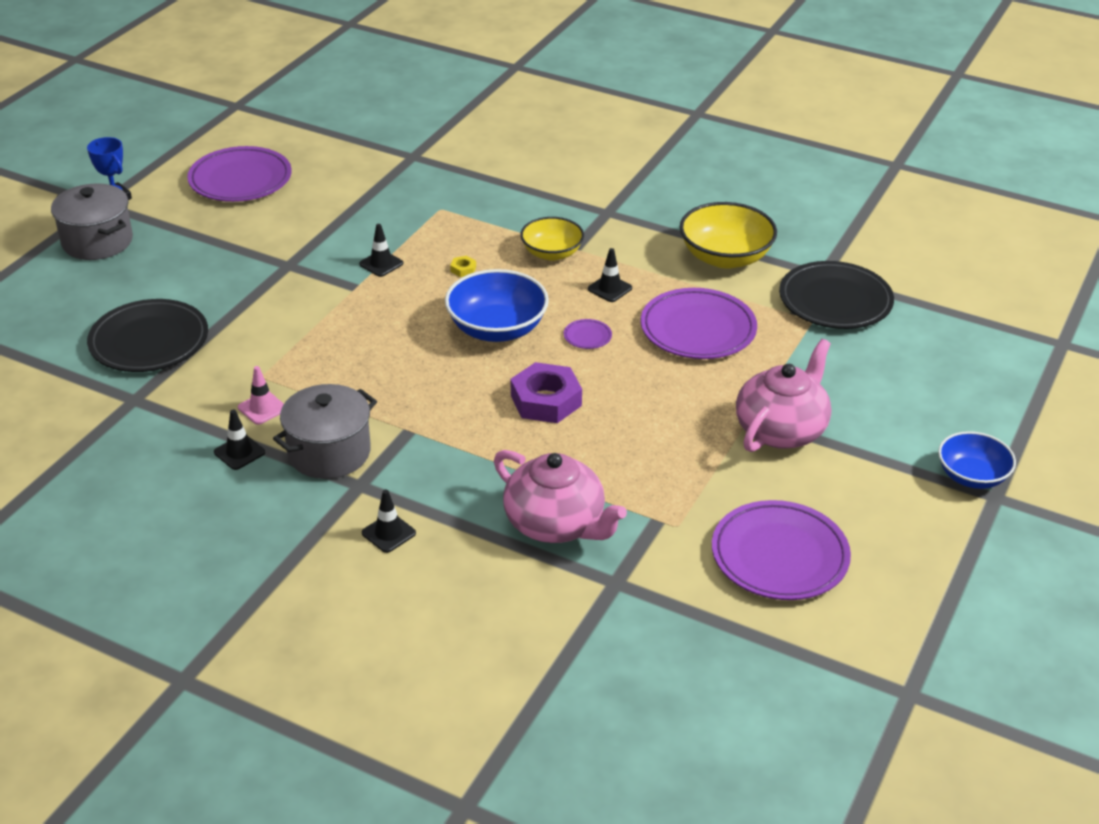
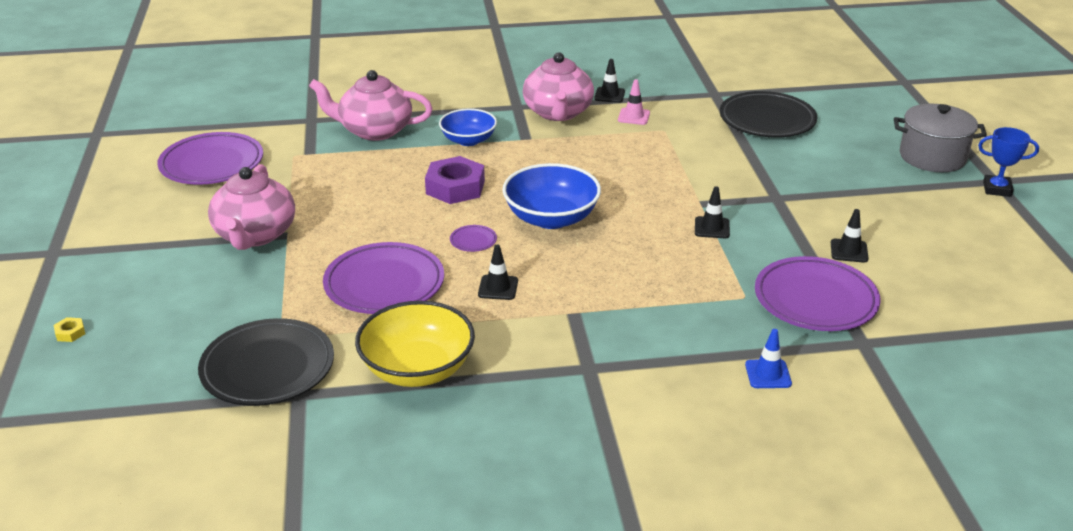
camera: 145 degrees right, 5 degrees down
purple plate [187,146,292,202] -> purple plate moved to [755,256,880,331]
grey pot [273,384,377,479] -> pink teapot [523,52,594,121]
black traffic cone [362,490,416,553] -> black traffic cone moved to [831,209,869,263]
yellow nut [450,256,476,277] -> yellow nut moved to [54,317,85,342]
yellow bowl [520,217,584,261] -> none
blue bowl [938,431,1016,489] -> blue bowl moved to [439,108,497,146]
none -> blue traffic cone [745,329,792,388]

